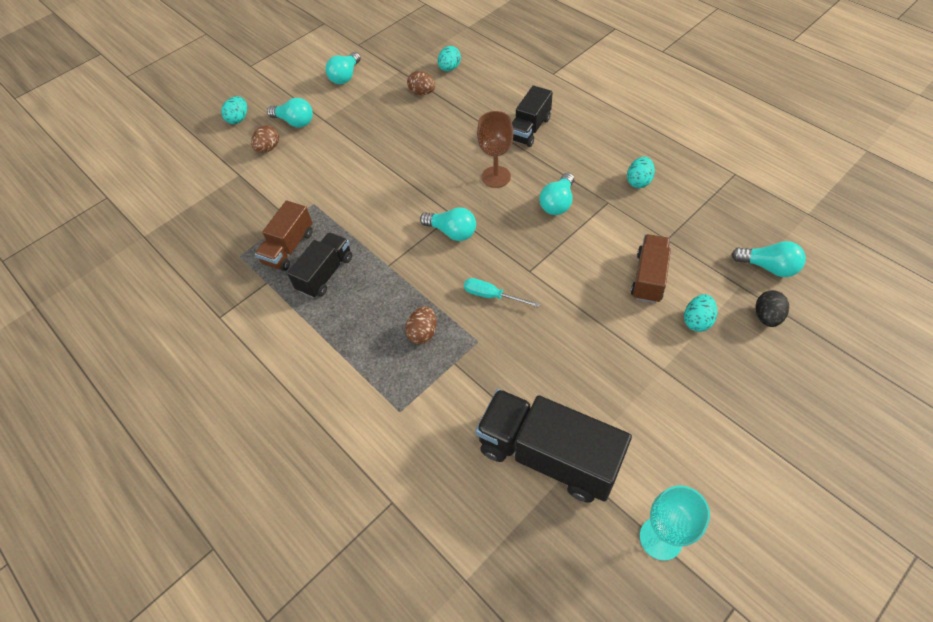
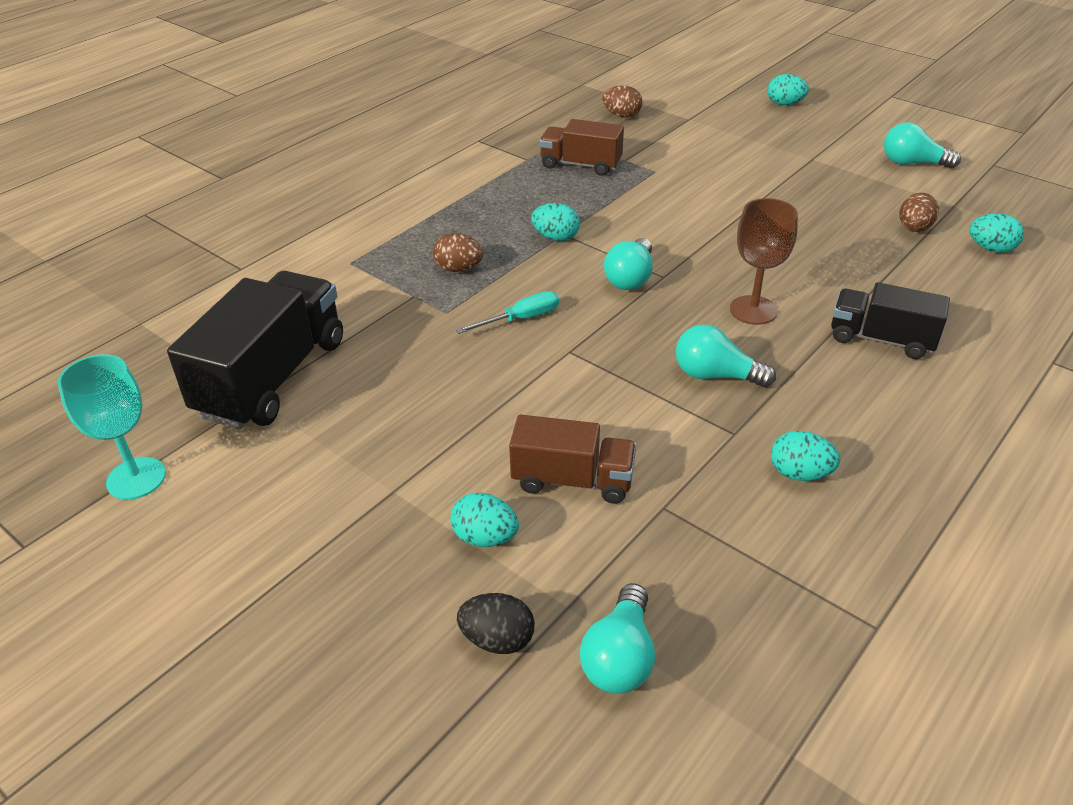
camera: 80 degrees right, 15 degrees down
brown egg [251,125,279,153] -> brown egg moved to [602,85,643,118]
turquoise light bulb [267,98,313,128] -> none
black truck [287,232,352,298] -> none
turquoise screwdriver [464,278,540,307] -> turquoise screwdriver turned 45 degrees clockwise [456,291,559,334]
none -> turquoise egg [531,203,580,241]

